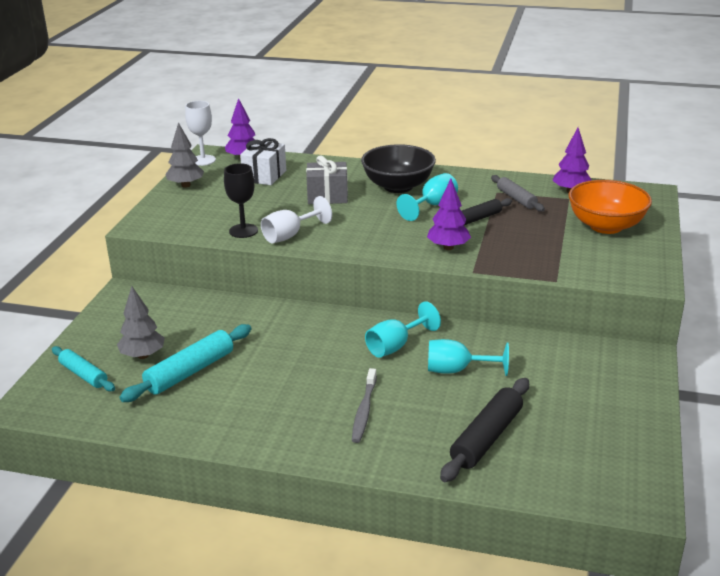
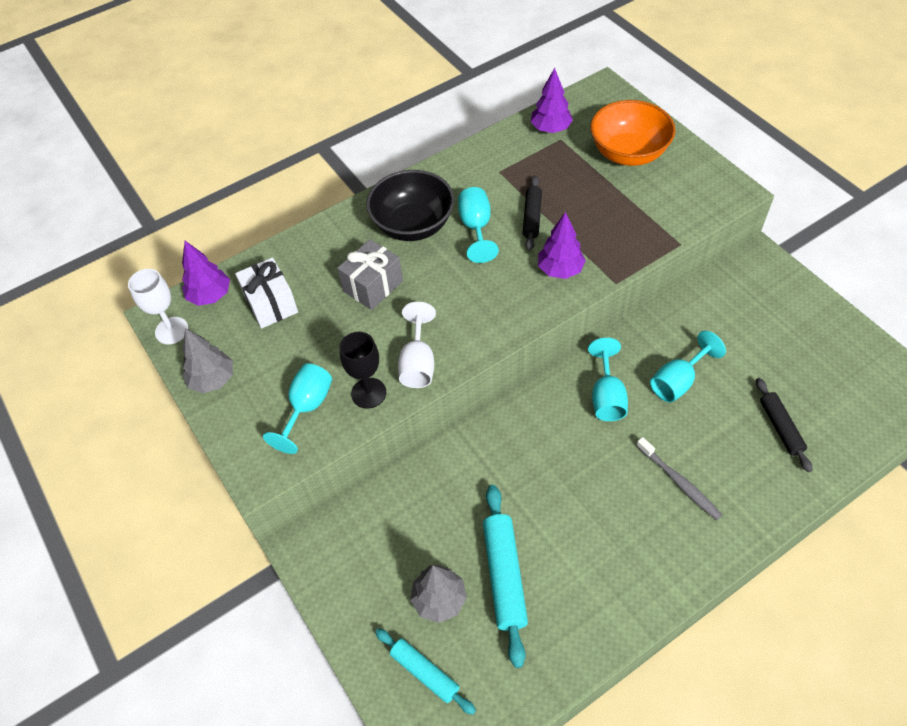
camera: 45 degrees left, 25 degrees up
turquoise rolling pin [52,346,115,391] -> turquoise rolling pin turned 45 degrees clockwise [375,628,476,715]
black rolling pin [440,378,529,482] -> black rolling pin [756,378,812,472], size x0.65
grey rolling pin [491,175,545,212] -> none
none -> turquoise goblet [263,364,332,454]

